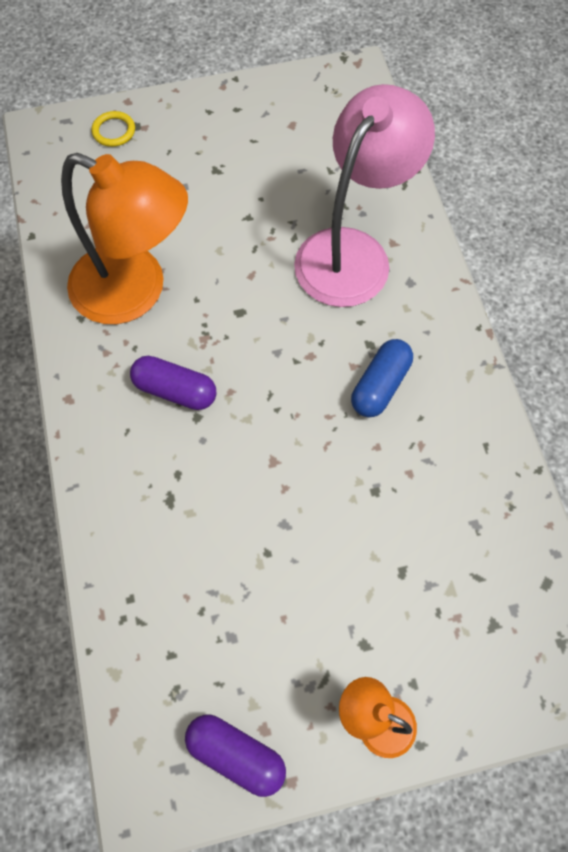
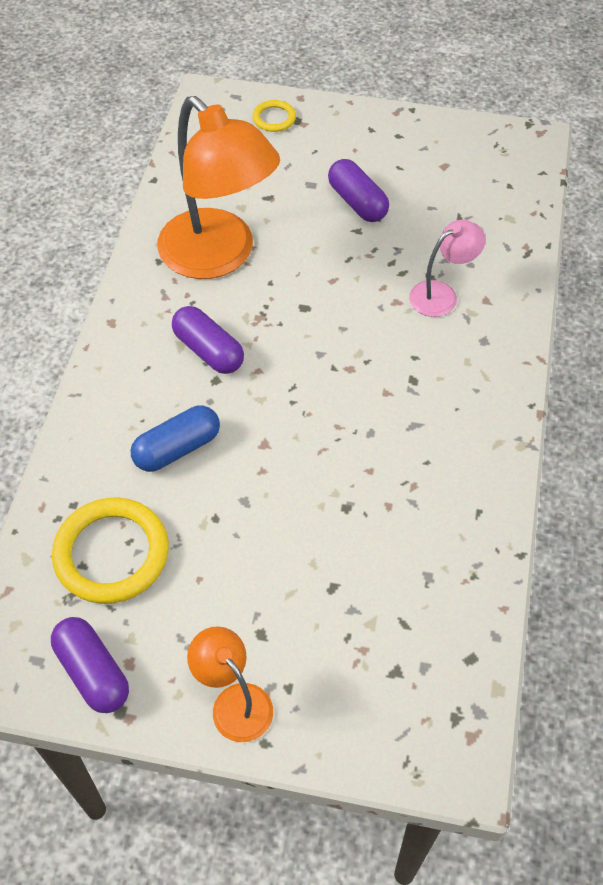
camera: 25 degrees right, 10 degrees down
pink lamp [294,84,435,307] -> pink lamp [409,220,486,317], size x0.48
blue capsule [351,339,413,417] -> blue capsule moved to [130,406,220,472]
none -> yellow ring [52,497,169,604]
none -> purple capsule [328,159,389,222]

